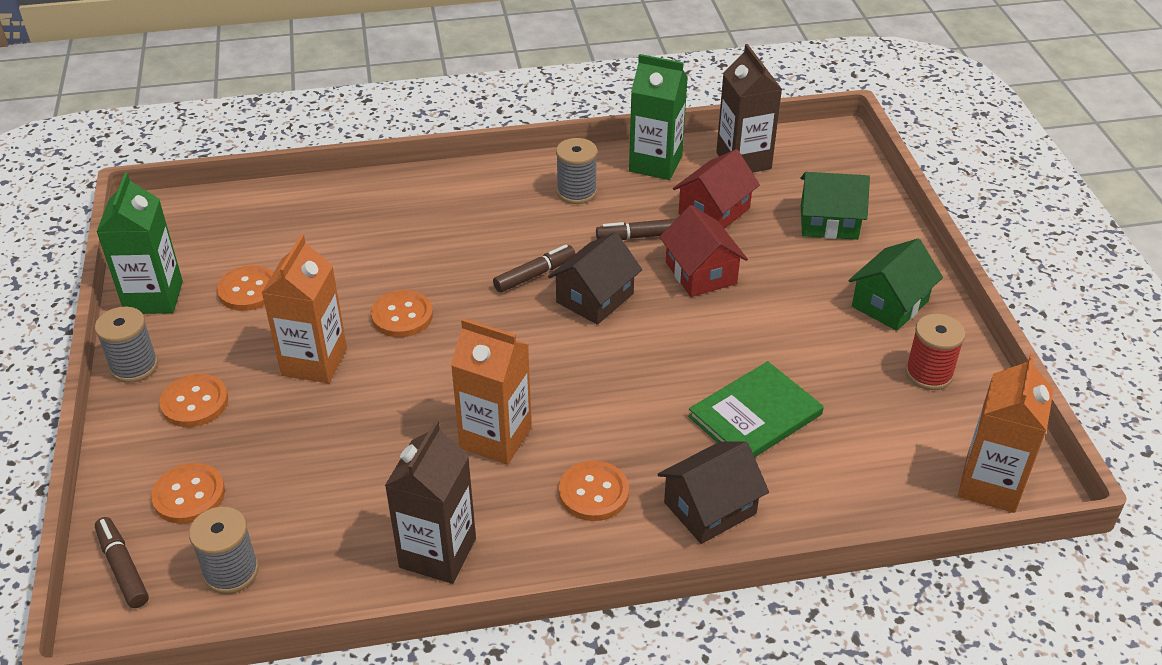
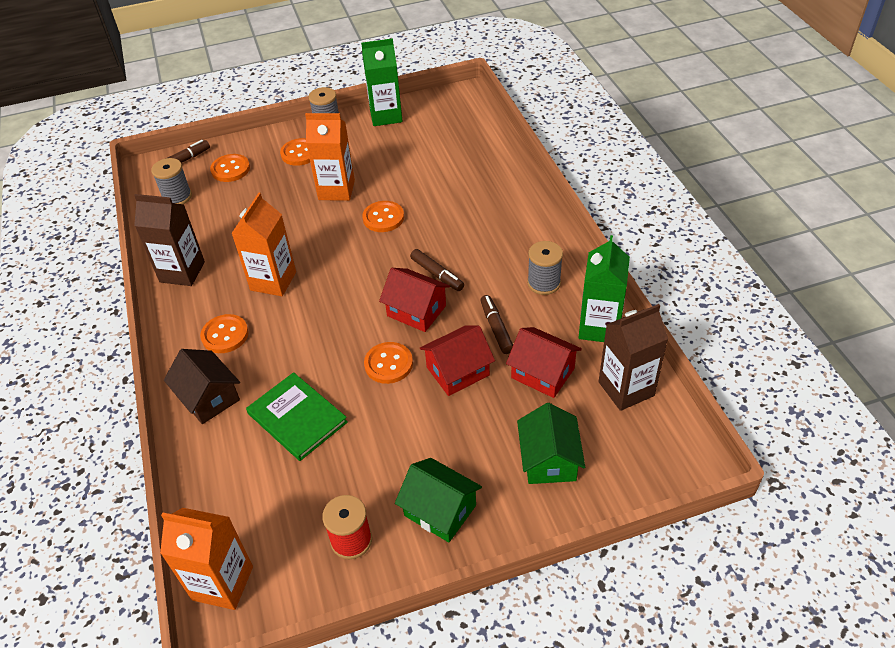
camera: 85 degrees right, 5 degrees up
orange button [217,265,274,311] -> orange button moved to [364,342,413,384]
brown house [548,232,642,325] -> red house [379,268,450,332]

